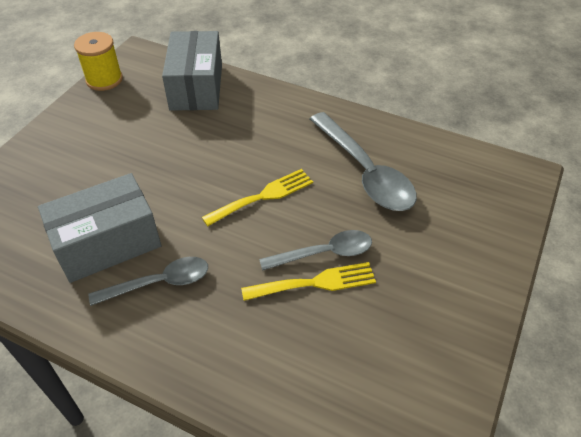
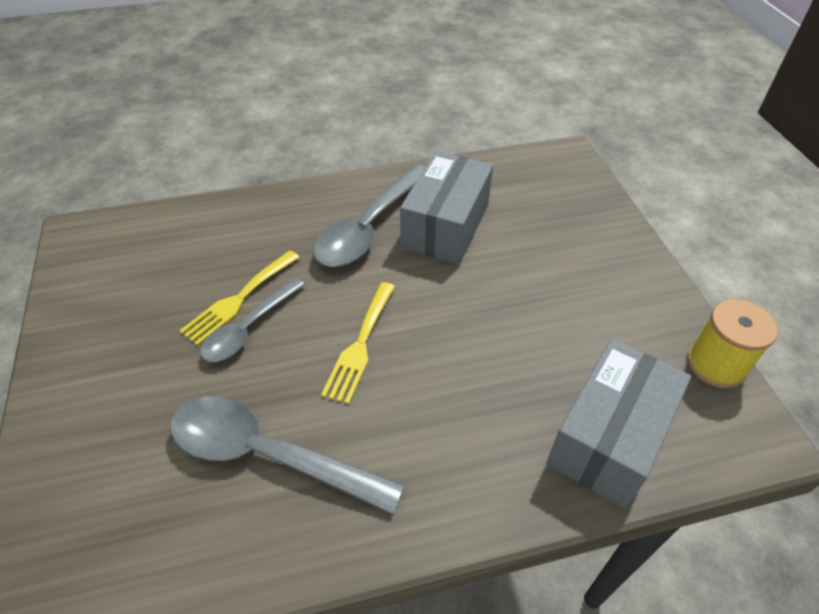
camera: 140 degrees right, 0 degrees up
grey spoon [89,257,208,306] -> grey spoon [313,164,425,267], size x1.60
grey box [162,31,222,111] -> grey box turned 75 degrees clockwise [546,339,691,509]

